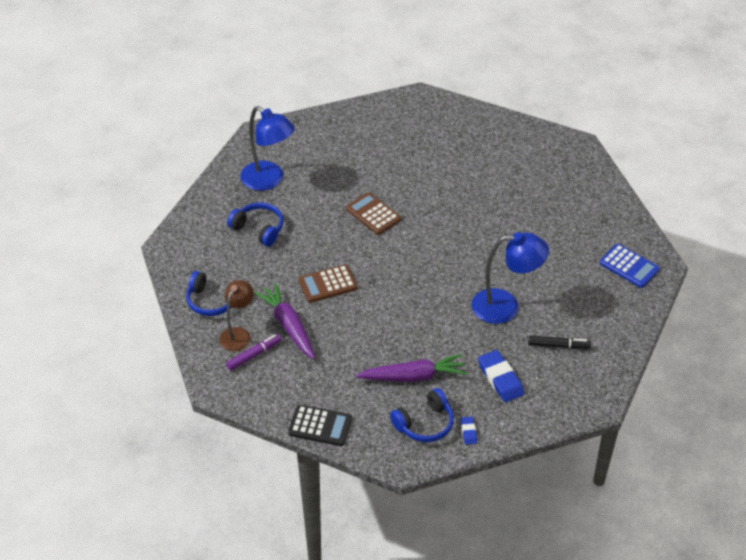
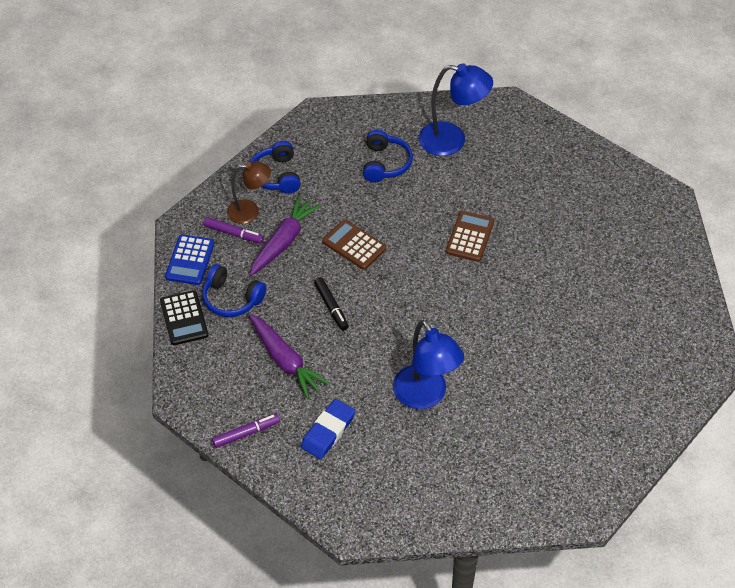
camera: 60 degrees right, 5 degrees up
blue lamp [240,106,295,191] -> blue lamp turned 90 degrees counterclockwise [419,63,493,156]
blue headphones [390,388,454,442] -> blue headphones moved to [202,264,266,317]
blue eraser [461,417,477,445] -> purple marker [212,414,280,448]
black marker [528,336,591,349] -> black marker moved to [314,277,349,331]
blue calculator [599,244,660,288] -> blue calculator moved to [165,234,214,285]

